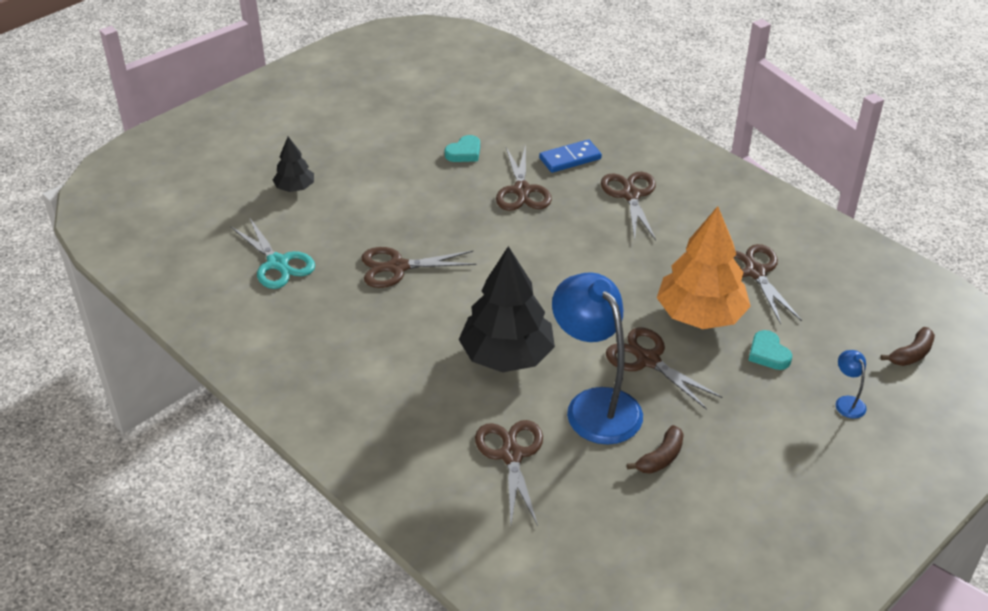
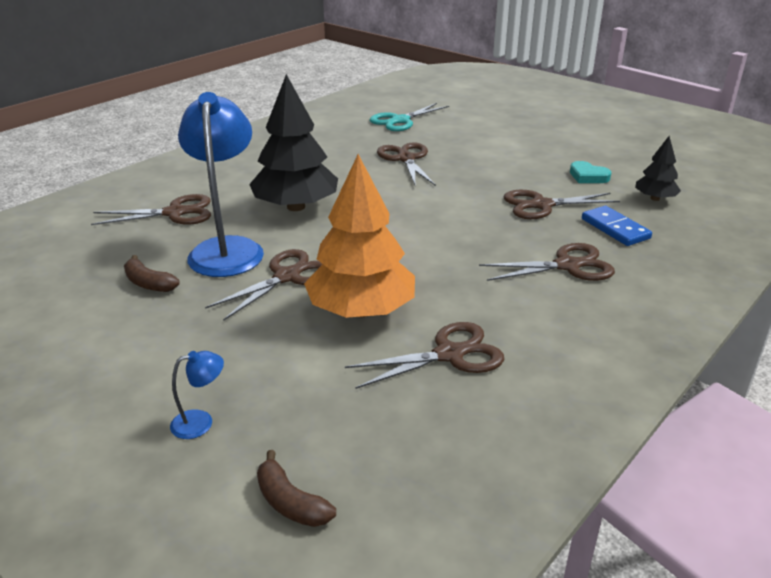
camera: 85 degrees right, 10 degrees down
black tree [273,137,314,192] -> black tree moved to [635,136,681,201]
blue lamp [552,272,643,445] -> blue lamp turned 60 degrees counterclockwise [178,92,264,277]
turquoise heart [748,330,792,370] -> none

